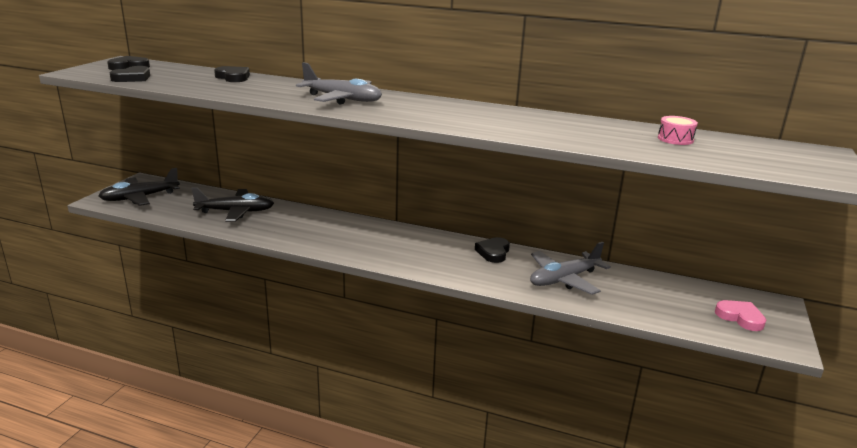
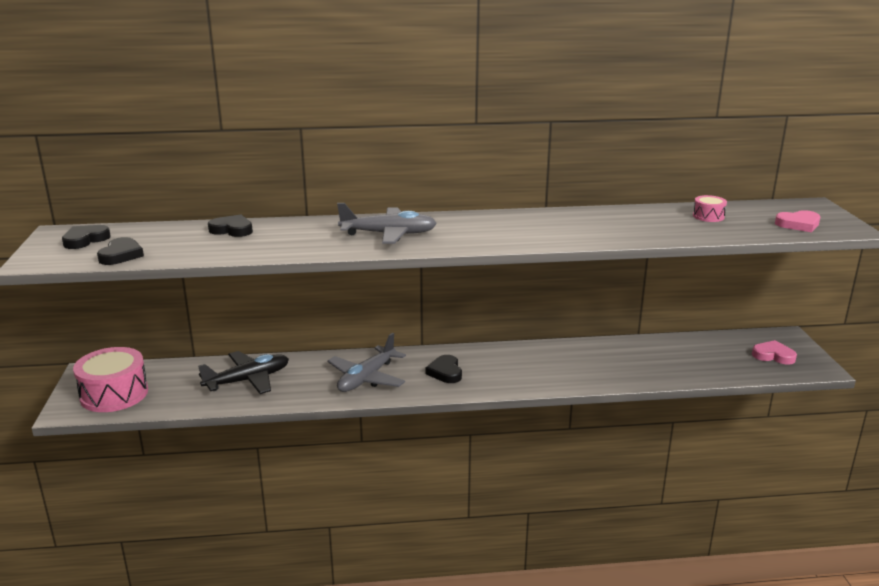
camera: 25 degrees left, 0 degrees up
black plane [99,168,180,206] -> pink drum [73,347,148,412]
black heart [475,237,510,263] -> black heart moved to [426,355,462,383]
grey plane [530,242,611,295] -> grey plane moved to [328,333,406,392]
none -> pink heart [775,210,820,232]

